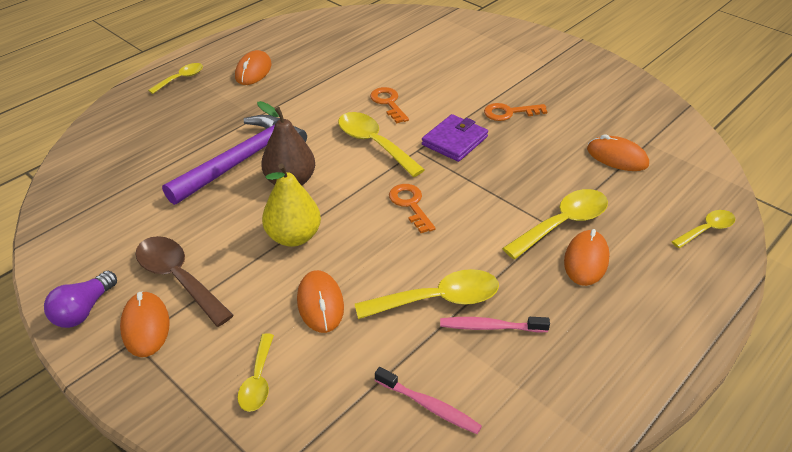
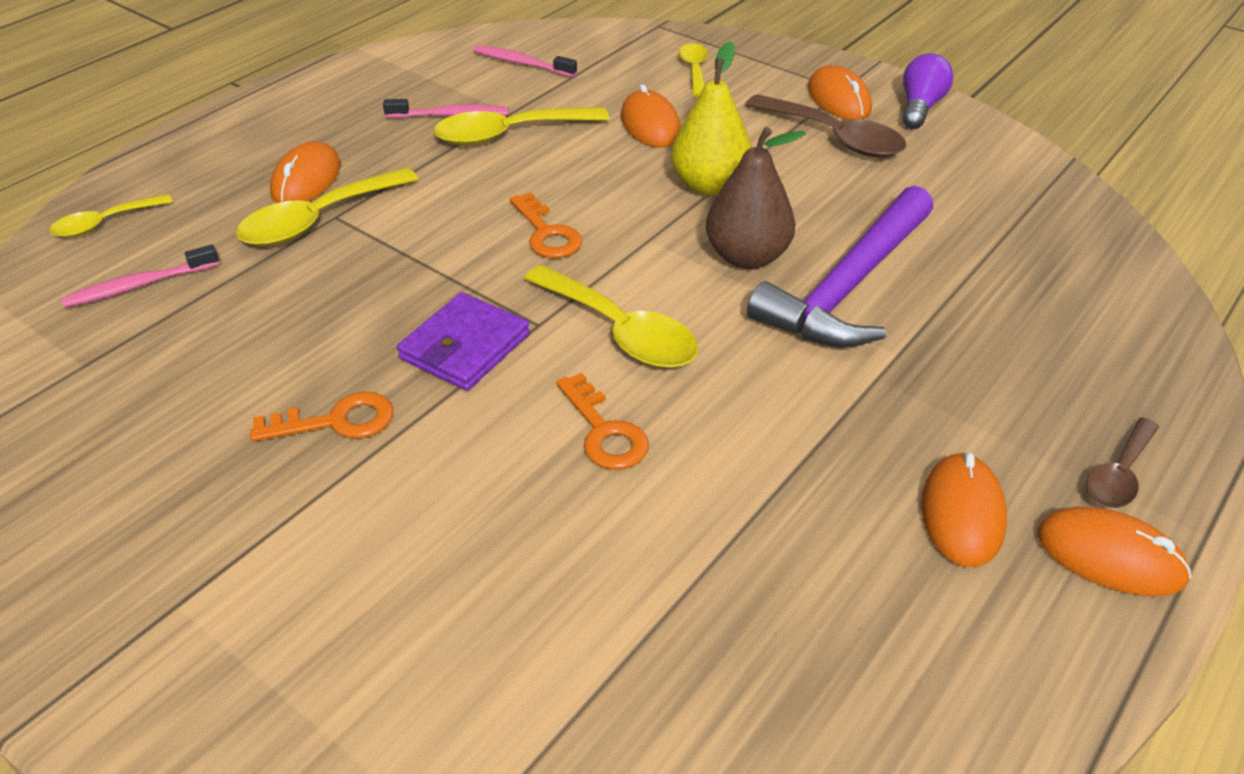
camera: 175 degrees right, 0 degrees up
yellow spoon [148,63,203,94] -> brown spoon [1086,417,1159,508]
orange mouse [587,134,649,171] -> orange mouse moved to [1037,507,1192,596]
none -> pink toothbrush [61,244,219,308]

